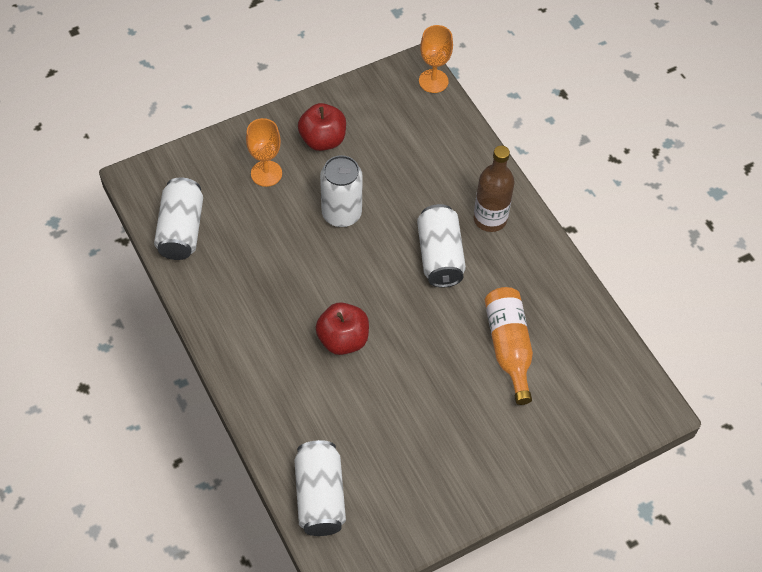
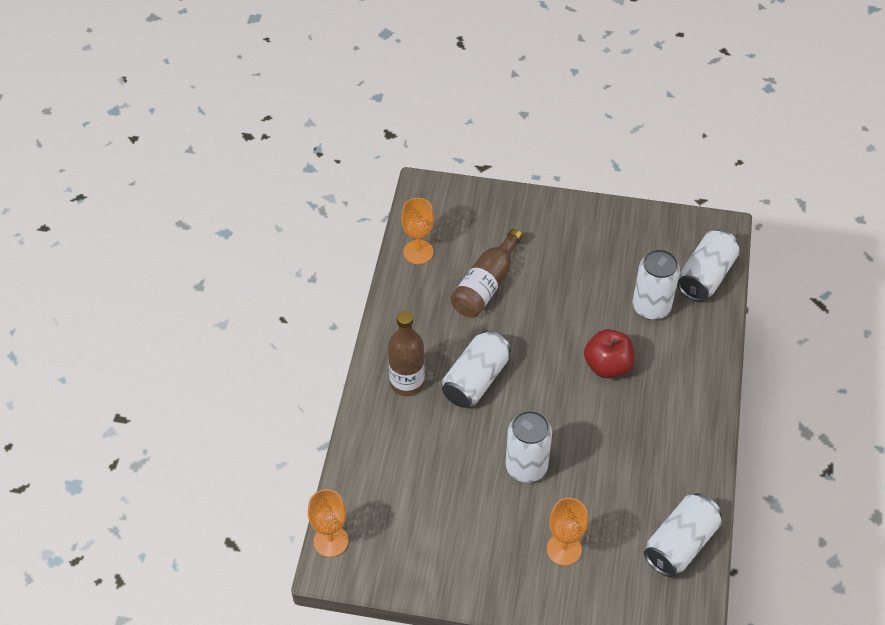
camera: 140 degrees left, 5 degrees down
red apple [298,103,346,151] -> none
orange bottle [485,287,533,405] -> brown bottle [451,229,522,317]
none -> orange goblet [401,198,434,264]
none -> white can [633,249,680,320]

